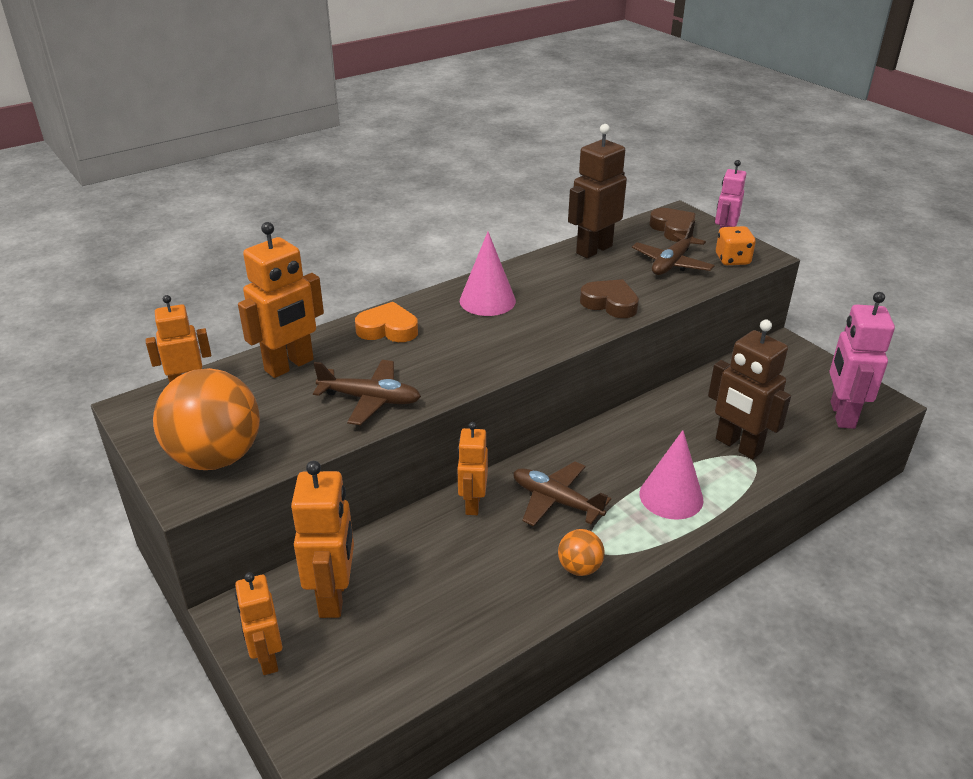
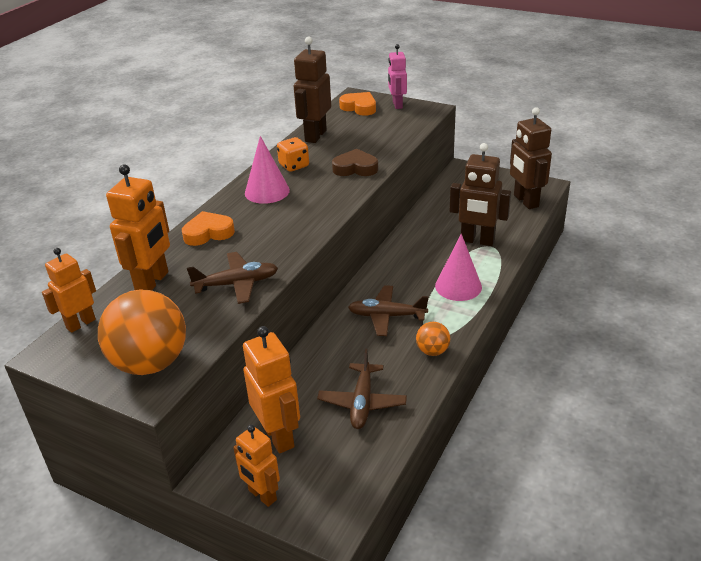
camera: 25 degrees left, 0 degrees up
orange robot [457,422,488,515] -> none
brown plane [632,220,715,275] -> brown plane moved to [317,349,407,429]
brown heart [650,208,695,242] -> orange heart [339,92,376,116]
orange dice [716,226,756,265] -> orange dice moved to [277,137,309,172]
pink robot [829,292,895,429] -> brown robot [510,107,552,209]

